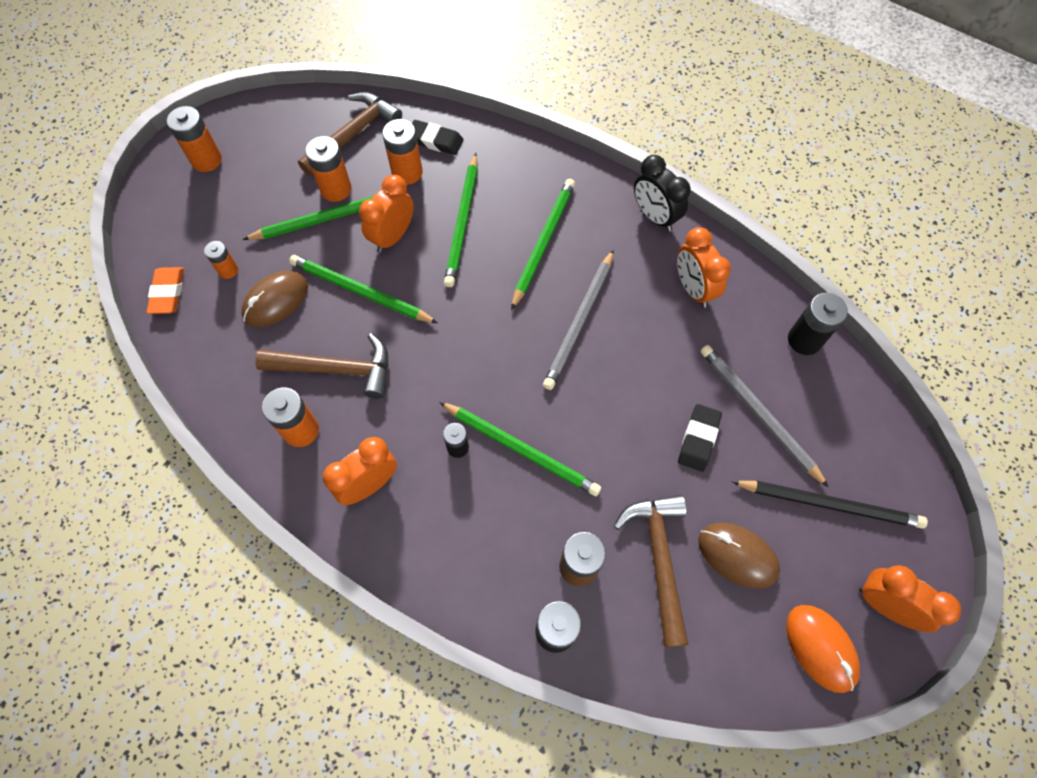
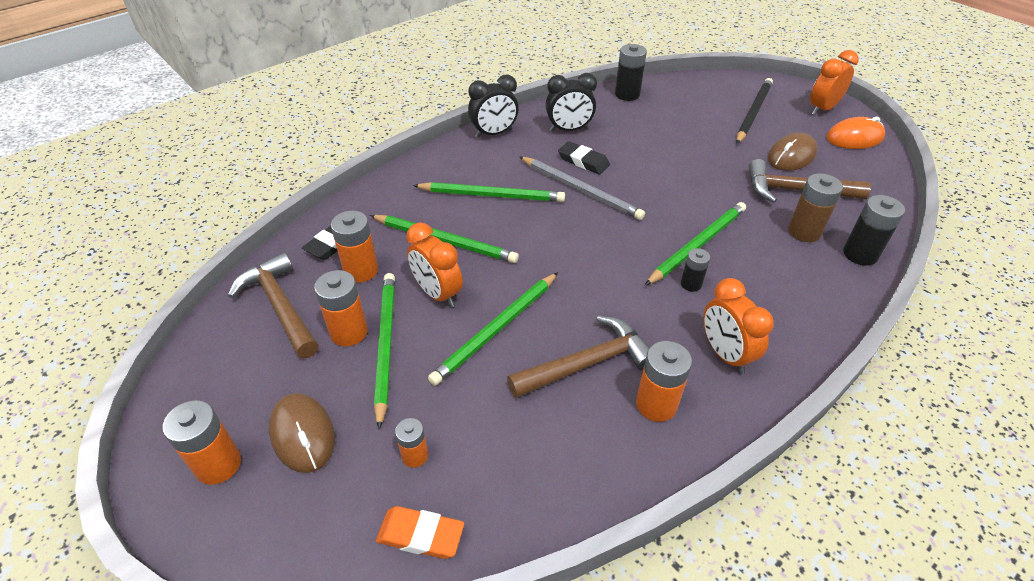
camera: 75 degrees left, 20 degrees down
brown mouse [241,271,308,327] -> brown mouse moved to [269,393,335,473]
brown hammer [255,333,389,399] -> brown hammer turned 45 degrees clockwise [507,315,650,398]
green pencil [511,179,575,310] -> green pencil turned 150 degrees clockwise [413,182,565,202]
orange clock [677,227,731,308] -> black clock [546,73,597,132]
black eraser [678,404,722,472] -> black eraser moved to [558,141,610,174]
grey pencil [700,345,829,488] -> none

